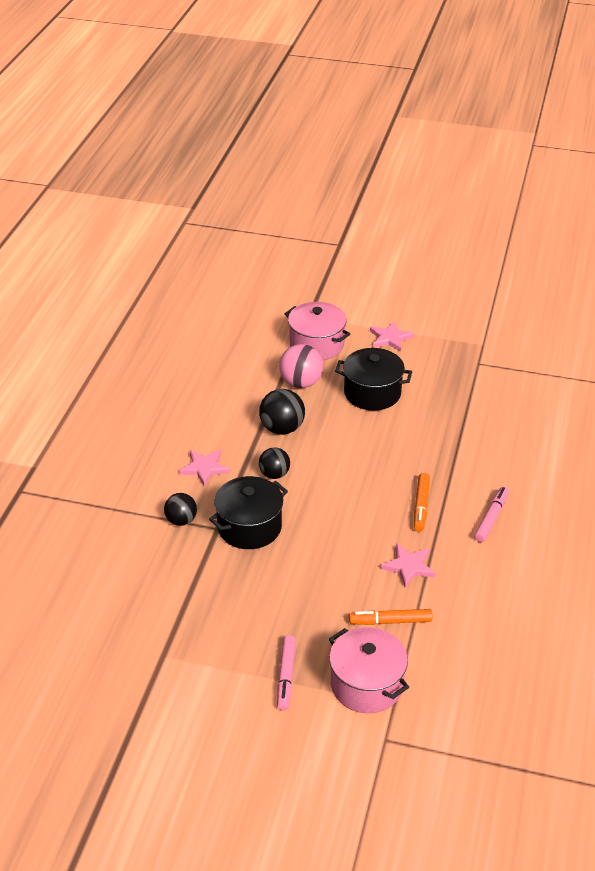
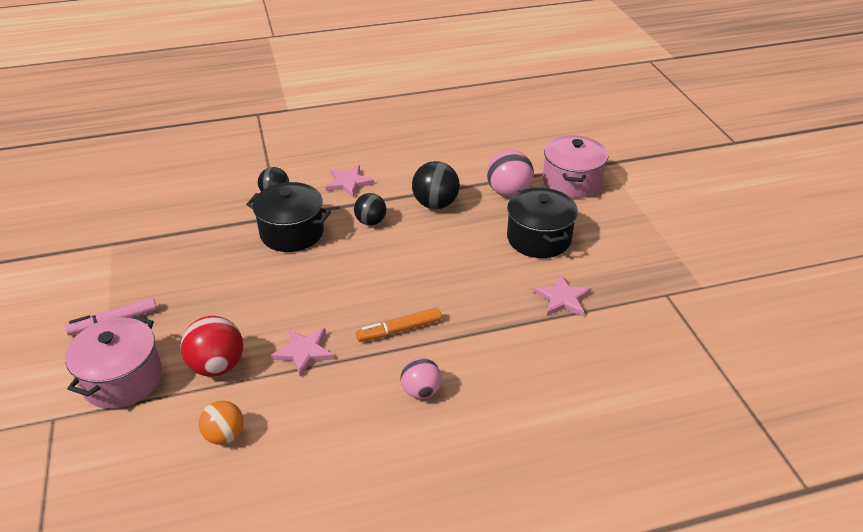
camera: 60 degrees right, 0 degrees up
orange marker [349,609,433,625] -> red ball [181,316,243,377]
pink star [370,321,414,352] -> pink star moved to [533,274,591,317]
pink marker [474,487,509,542] -> pink ball [400,358,442,399]
none -> orange ball [199,401,244,445]

